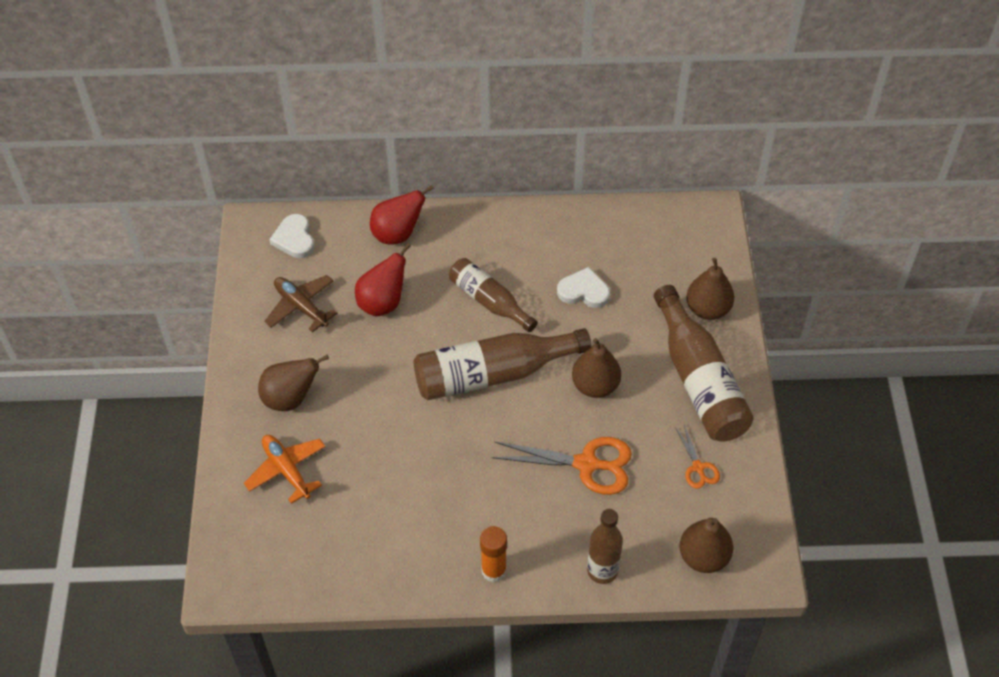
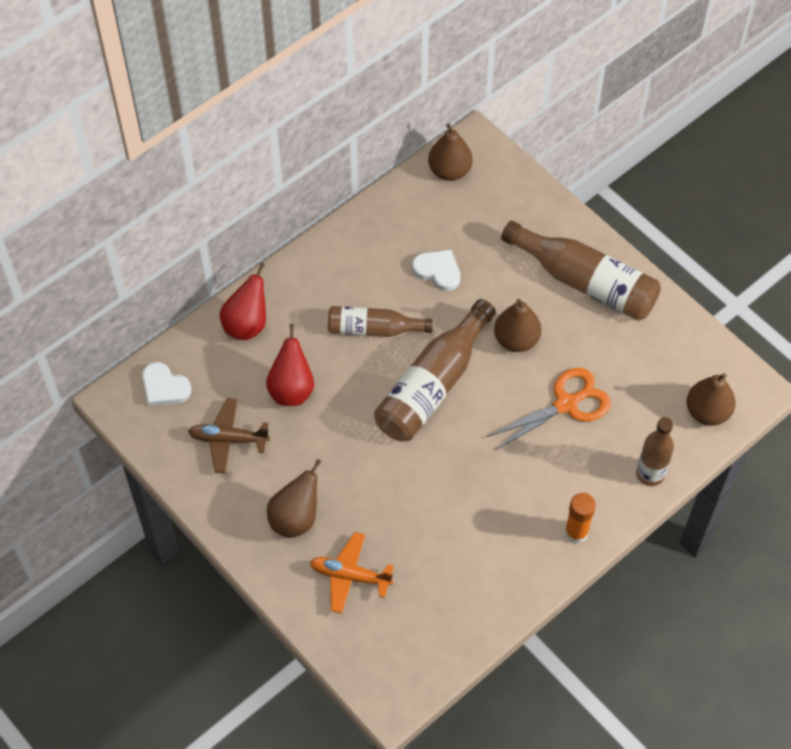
camera: 40 degrees left, 5 degrees up
white heart [557,267,610,308] -> white heart turned 60 degrees clockwise [412,250,460,291]
orange scissors [675,425,720,489] -> none
brown pear [686,258,735,320] -> brown pear moved to [428,124,473,181]

